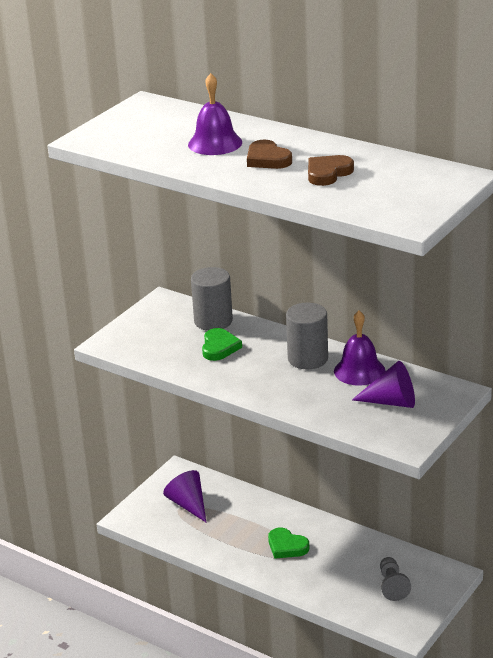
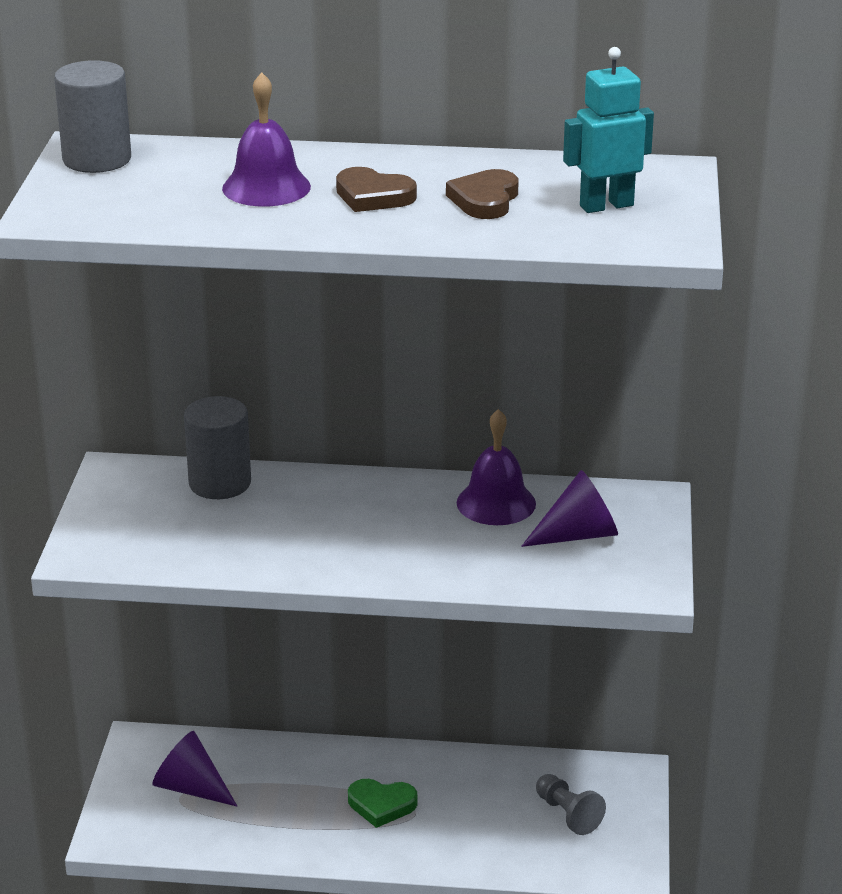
camera: 30 degrees left, 0 degrees up
green heart [202,328,242,361] -> none
grey cylinder [286,303,328,369] -> grey cylinder moved to [54,60,131,173]
none -> turquoise robot [563,47,654,213]

